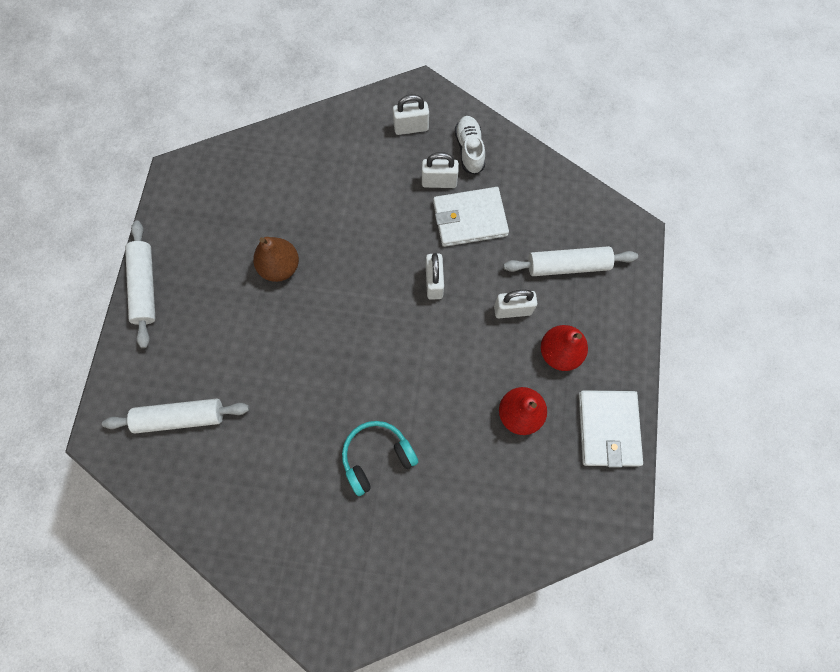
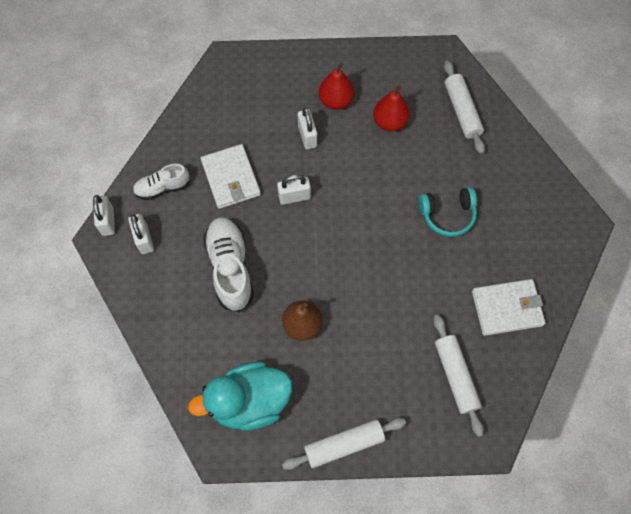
camera: 100 degrees left, 5 degrees down
turquoise headphones [342,421,418,496] -> turquoise headphones turned 60 degrees counterclockwise [419,187,477,237]
white padlock [422,152,459,188] -> white padlock moved to [93,195,115,236]
white rolling pin [503,246,638,276] -> white rolling pin moved to [444,60,485,154]
white wallet [579,390,643,468] -> white wallet moved to [472,279,545,336]
none -> turquoise duck [188,362,292,431]
none -> white shoe [203,217,254,312]

